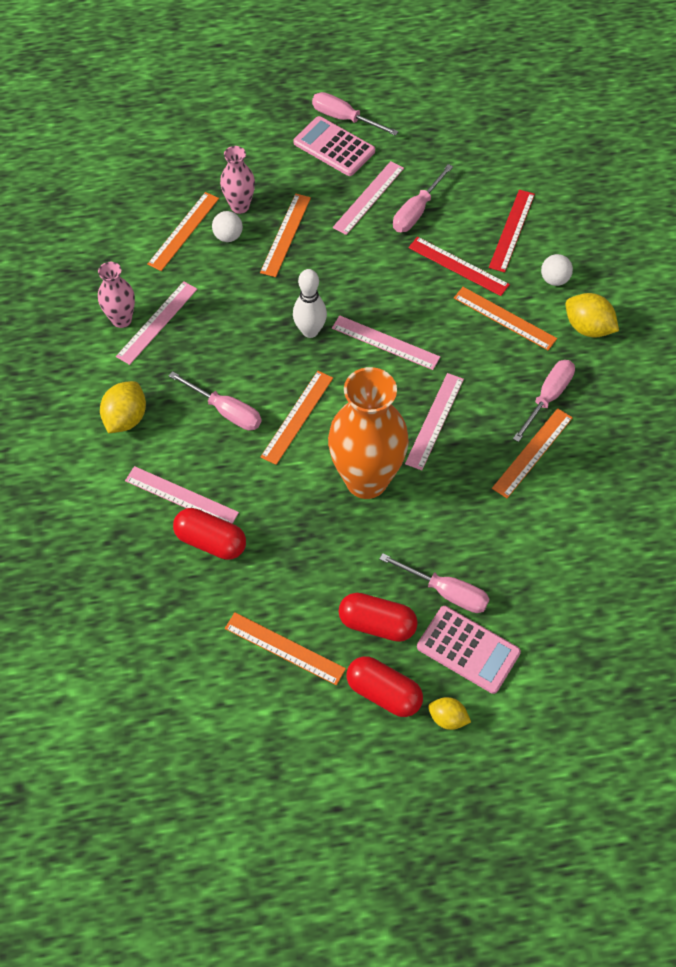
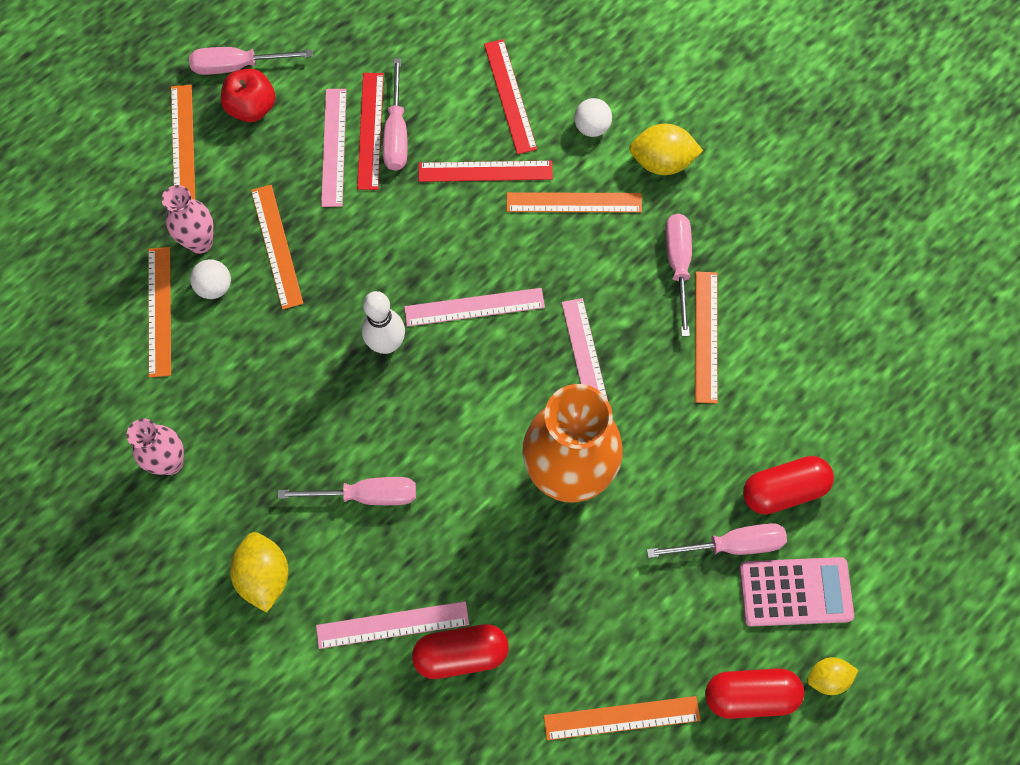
camera: 35 degrees left, 10 degrees up
pink ruler [116,281,197,365] -> none
orange ruler [261,371,333,465] -> orange ruler moved to [171,85,195,200]
pink calculator [294,116,375,176] -> red apple [221,68,276,122]
red capsule [339,593,418,642] -> red capsule moved to [743,456,834,514]
none -> red ruler [357,73,384,190]

